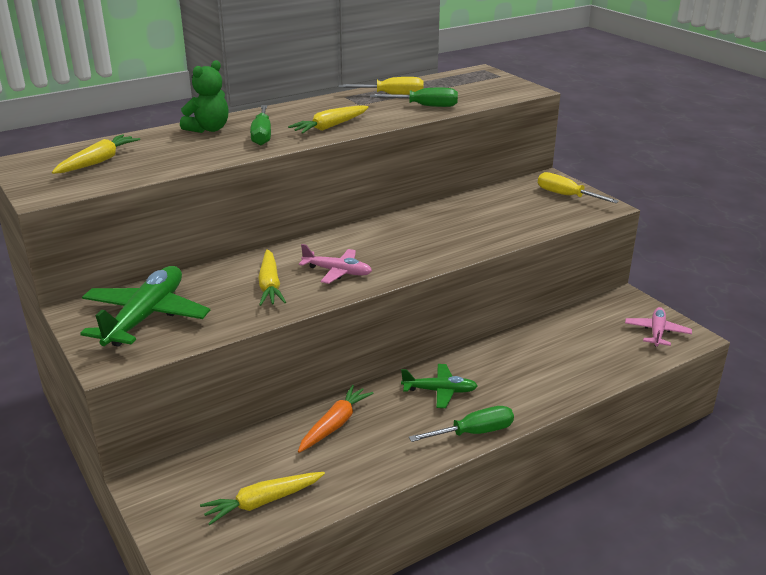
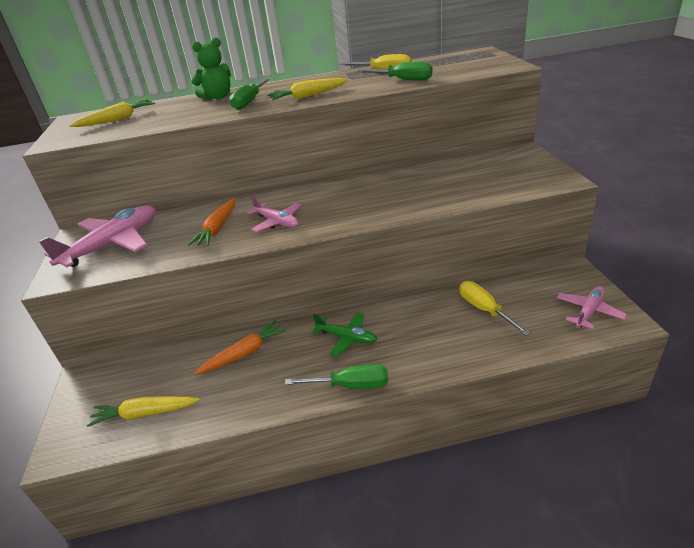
camera: 25 degrees right, 5 degrees up
green plane [80,266,210,347] -> pink plane [39,206,156,267]
yellow carrot [258,249,286,306] -> orange carrot [188,198,235,246]
yellow screwdriver [538,172,619,203] -> yellow screwdriver moved to [460,281,531,336]

